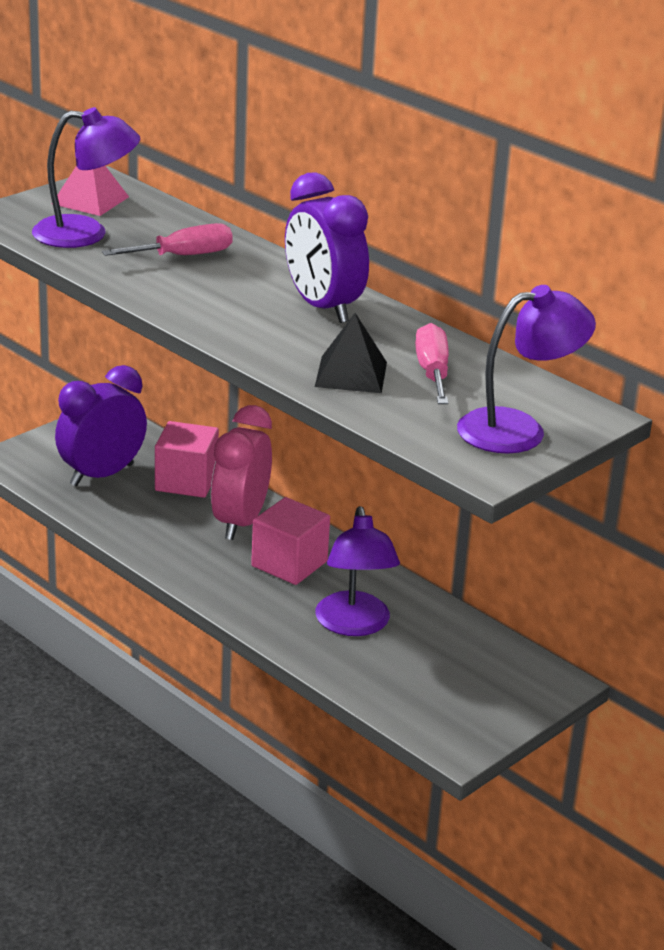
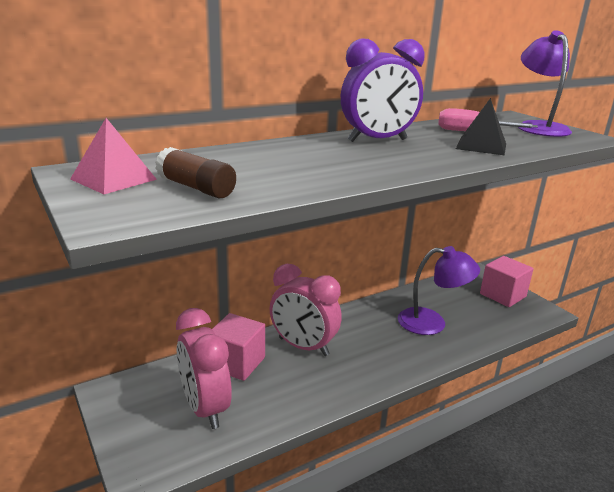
camera: 75 degrees left, 5 degrees down
purple lamp [32,107,140,248] -> brown glue stick [155,147,236,198]
purple clock [55,365,147,486] -> pink clock [176,308,232,429]
pink screwdriver [102,223,233,256] -> none
pink cube [251,497,330,585] -> pink cube moved to [480,256,534,307]

